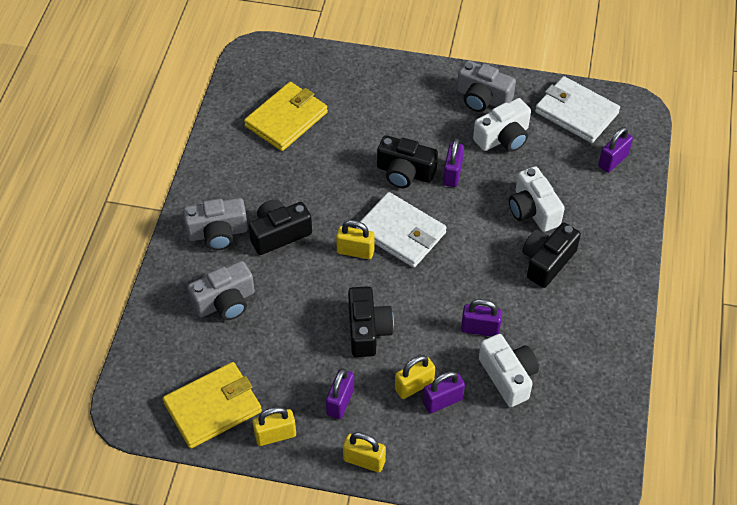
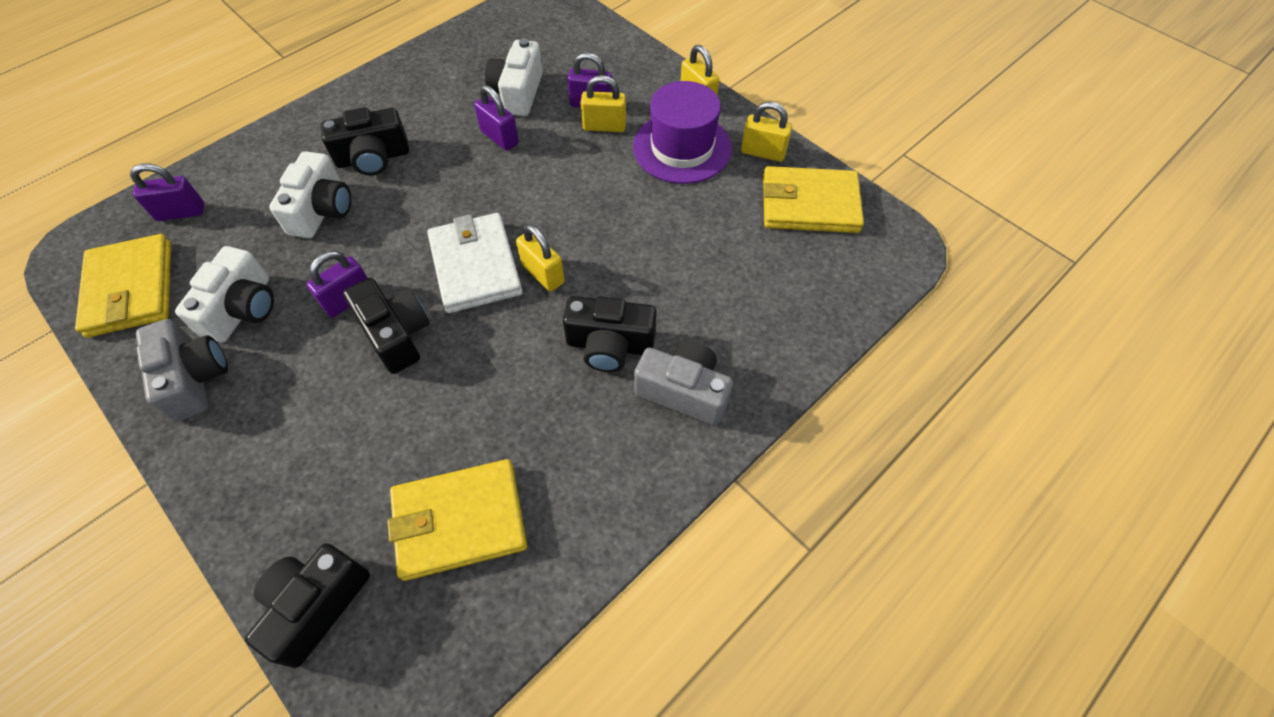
camera: 145 degrees left, 5 degrees up
grey camera [188,261,255,320] -> none
purple padlock [326,368,354,419] -> purple hat [633,81,732,184]
black camera [348,286,394,357] -> black camera moved to [245,543,370,668]
white camera [473,98,531,152] -> white camera turned 105 degrees clockwise [175,246,274,342]
white wallet [535,76,620,143] -> yellow wallet [75,234,171,338]

